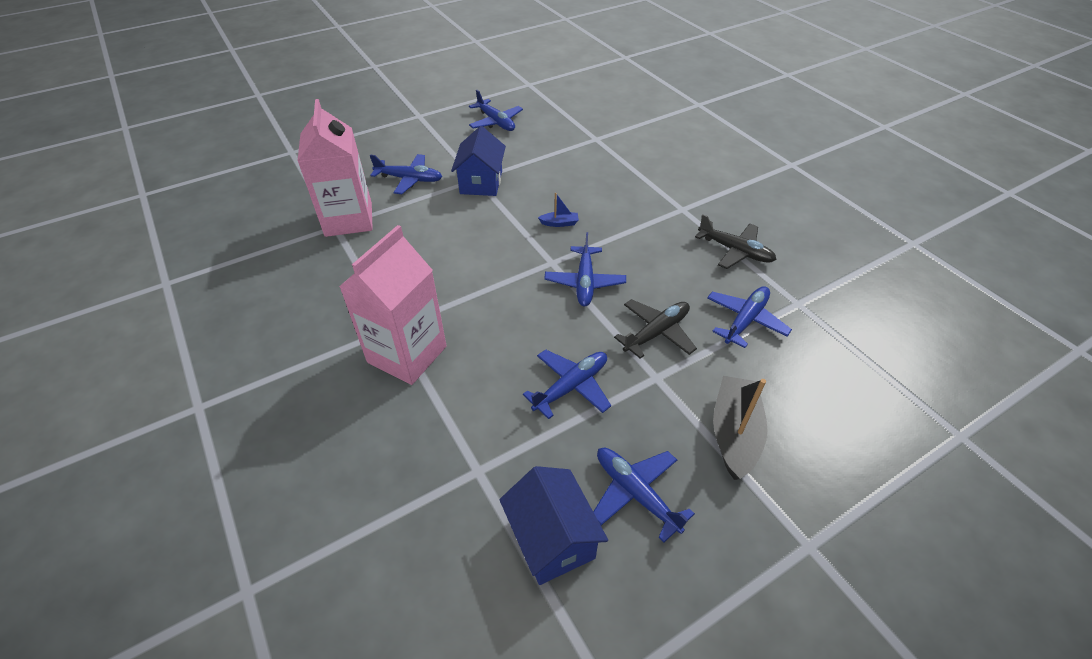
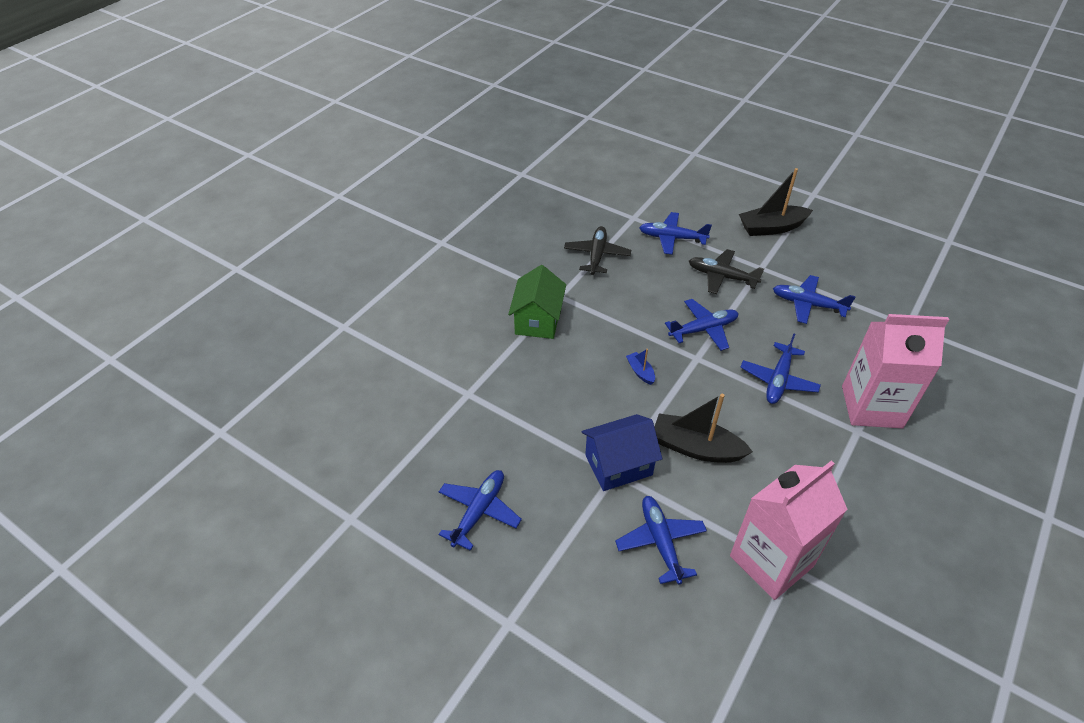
camera: 115 degrees left, 0 degrees up
blue house [499,466,608,585] -> none
blue plane [593,448,695,543] -> blue plane moved to [740,333,821,404]
none -> green house [508,265,566,339]
none -> black boat [655,394,753,463]

